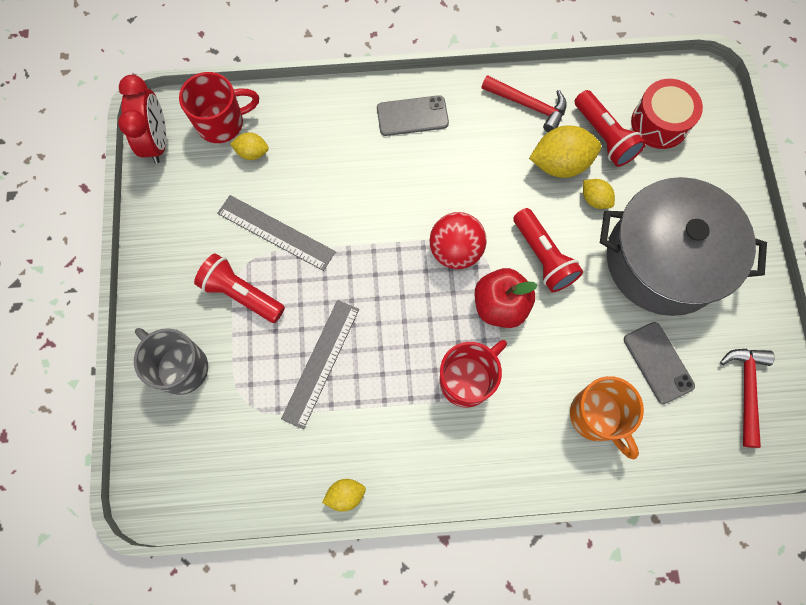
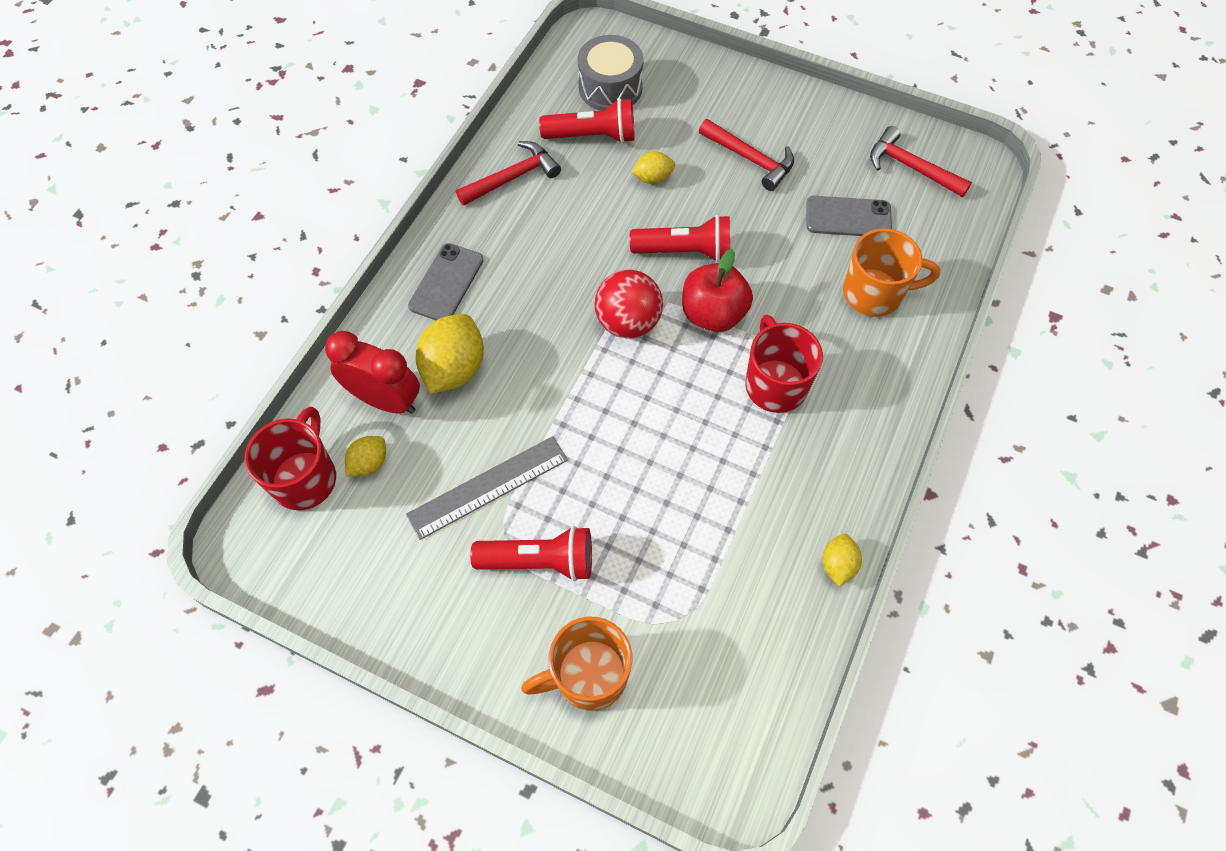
camera: 60 degrees left, 10 degrees down
red clock [118,75,166,163] -> red clock moved to [325,331,420,414]
grey mug [134,328,208,395] -> orange mug [521,617,632,710]
red flashlight [194,253,285,323] -> red flashlight turned 150 degrees counterclockwise [470,526,592,581]
grey ruler [281,300,359,429] -> none
yellow lemon [529,125,601,178] -> yellow lemon moved to [416,314,484,394]
grey pot [600,177,767,316] -> red hammer [699,119,794,191]
red drum [631,79,703,149] -> grey drum [578,35,644,111]

